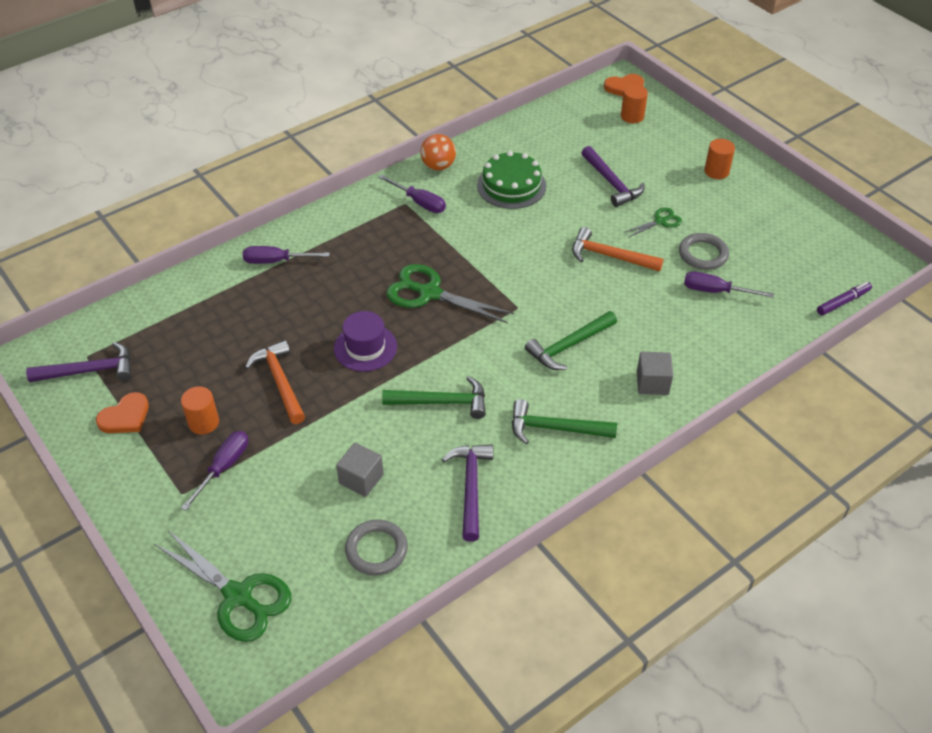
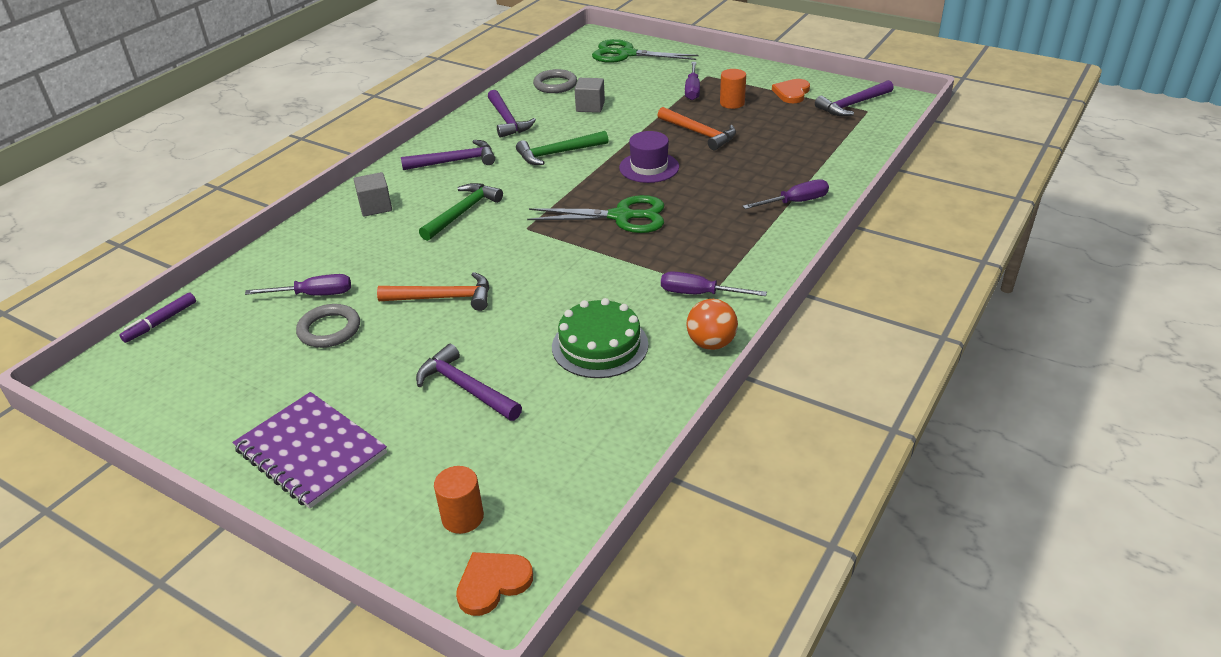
camera: 160 degrees right, 10 degrees down
green hammer [512,399,617,444] -> purple hammer [401,140,495,170]
green scissors [625,208,682,238] -> none
orange cylinder [704,139,735,179] -> purple notebook [232,392,387,509]

